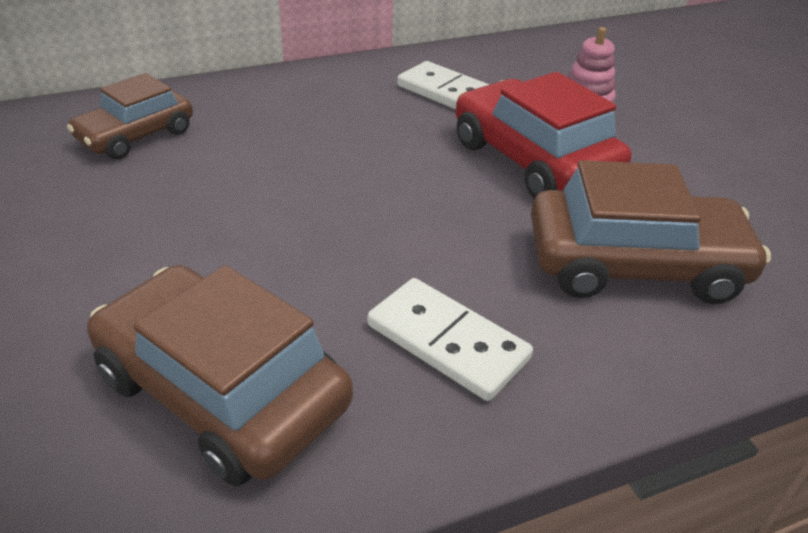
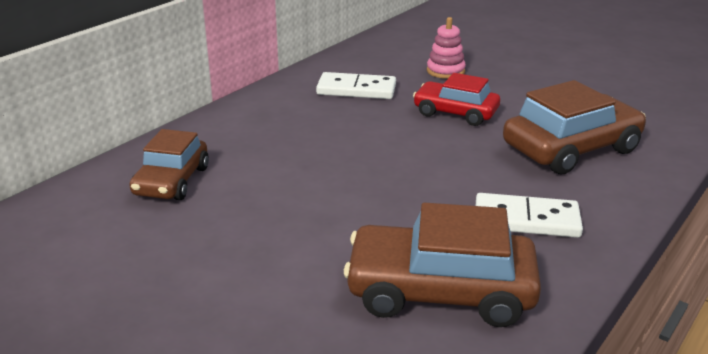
camera: 30 degrees left, 10 degrees down
red car [456,72,631,198] -> red car [413,73,500,126], size x0.64

